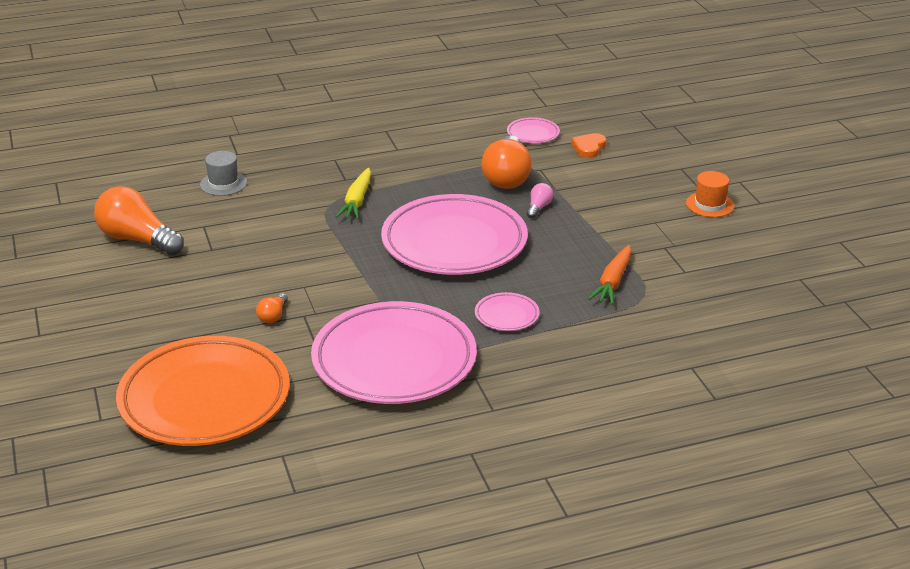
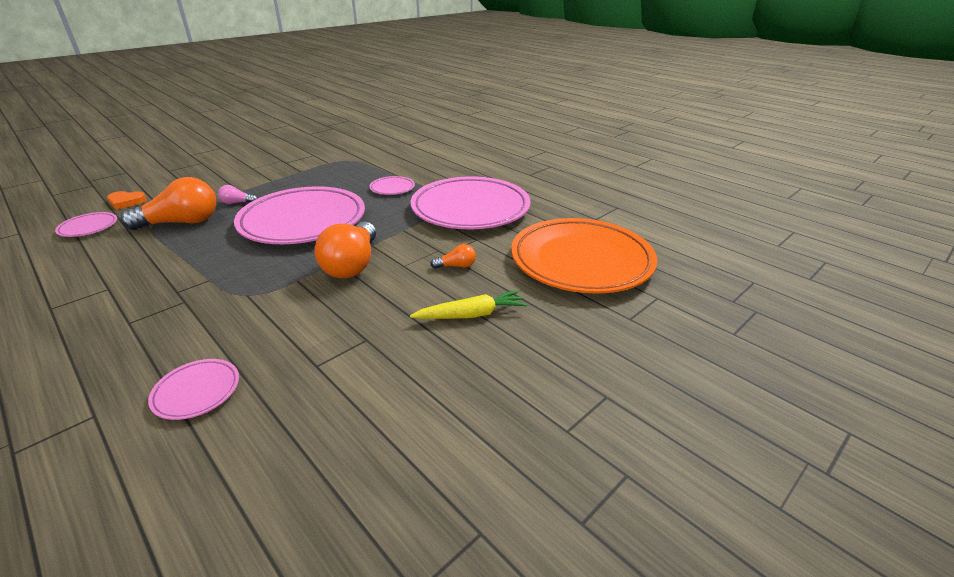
camera: 115 degrees left, 0 degrees up
orange light bulb [94,186,184,255] -> orange light bulb moved to [314,221,376,278]
grey hat [200,151,247,196] -> pink plate [148,359,239,420]
yellow carrot [336,168,371,219] -> yellow carrot moved to [410,290,527,319]
orange carrot [588,245,632,305] -> none
orange hat [686,171,735,217] -> none

